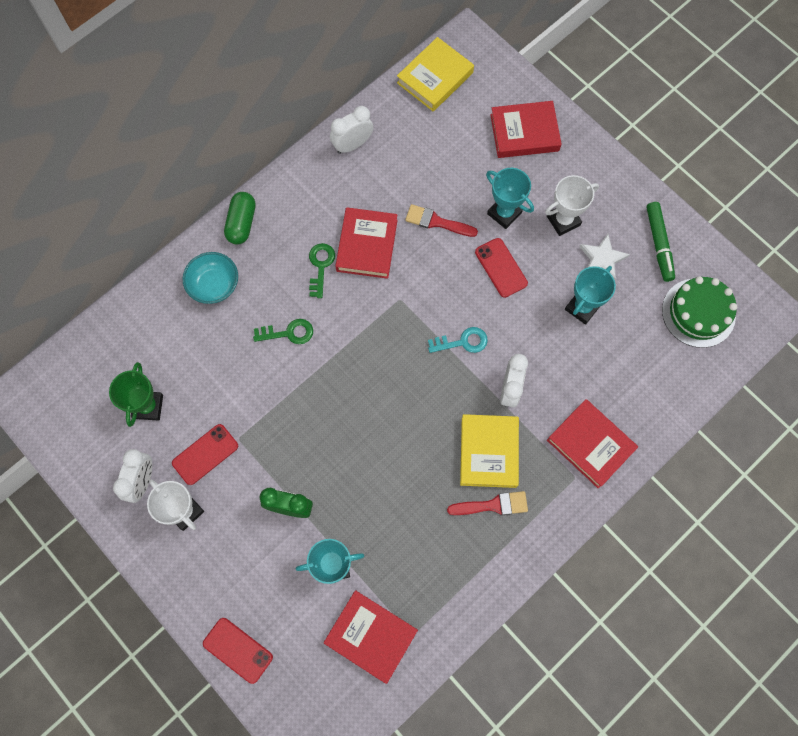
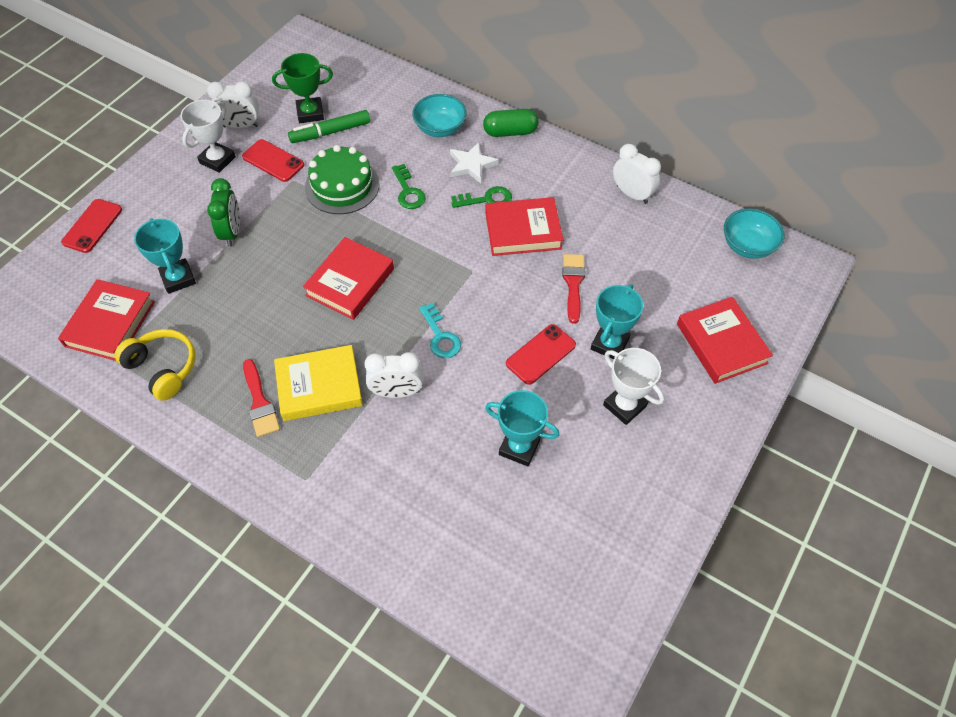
camera: 75 degrees right, 15 degrees down
yellow book [397,37,474,112] -> turquoise bowl [724,208,784,259]
red book [547,399,638,489] -> red book moved to [303,237,394,320]
white star [579,234,630,280] -> white star moved to [450,142,499,183]
green marker [646,202,675,282] -> green marker moved to [288,110,370,143]
green cake [662,276,737,348] -> green cake moved to [305,145,380,214]
none -> yellow headphones [114,329,195,401]

